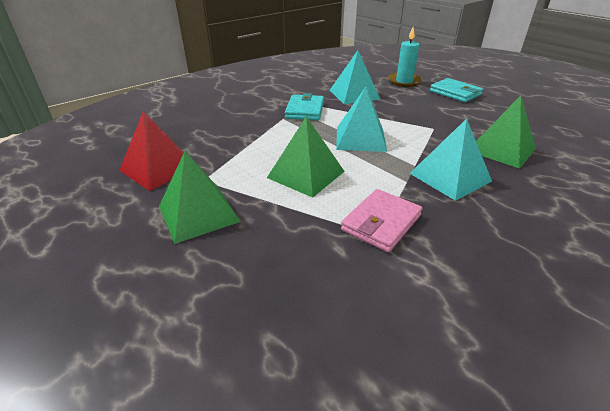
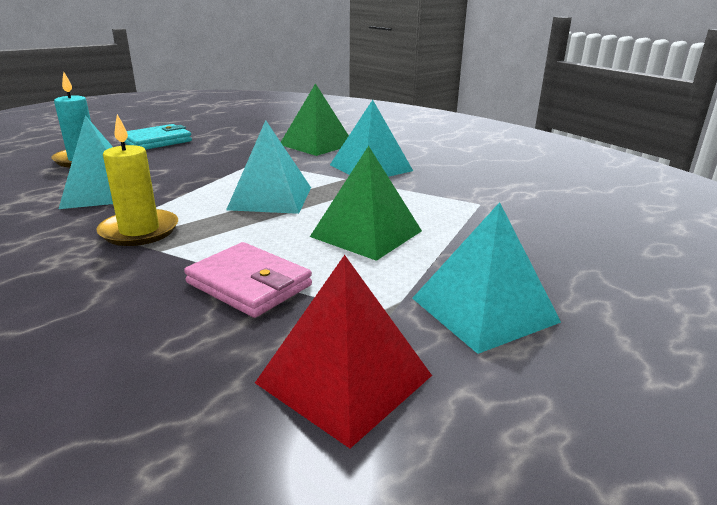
camera: 90 degrees left, 10 degrees down
green pyramid [159,151,241,244] -> turquoise pyramid [412,202,561,354]
turquoise wallet [285,93,324,120] -> yellow candle [96,114,178,246]
pink wallet [341,189,422,252] -> pink wallet moved to [184,242,312,318]

